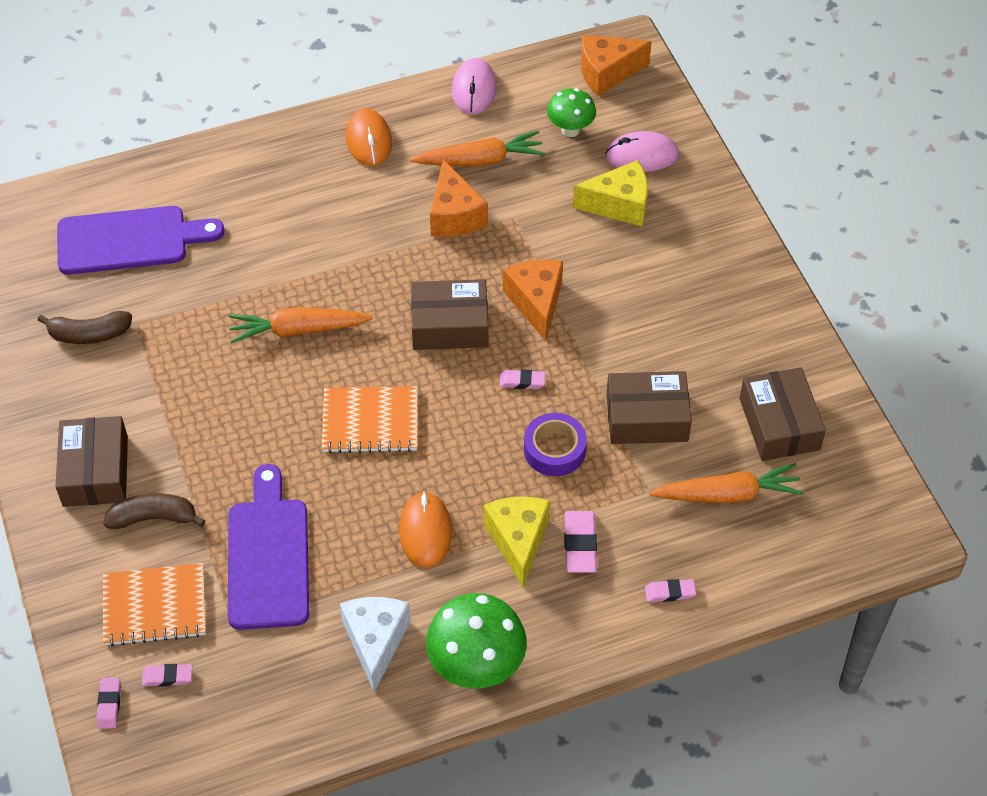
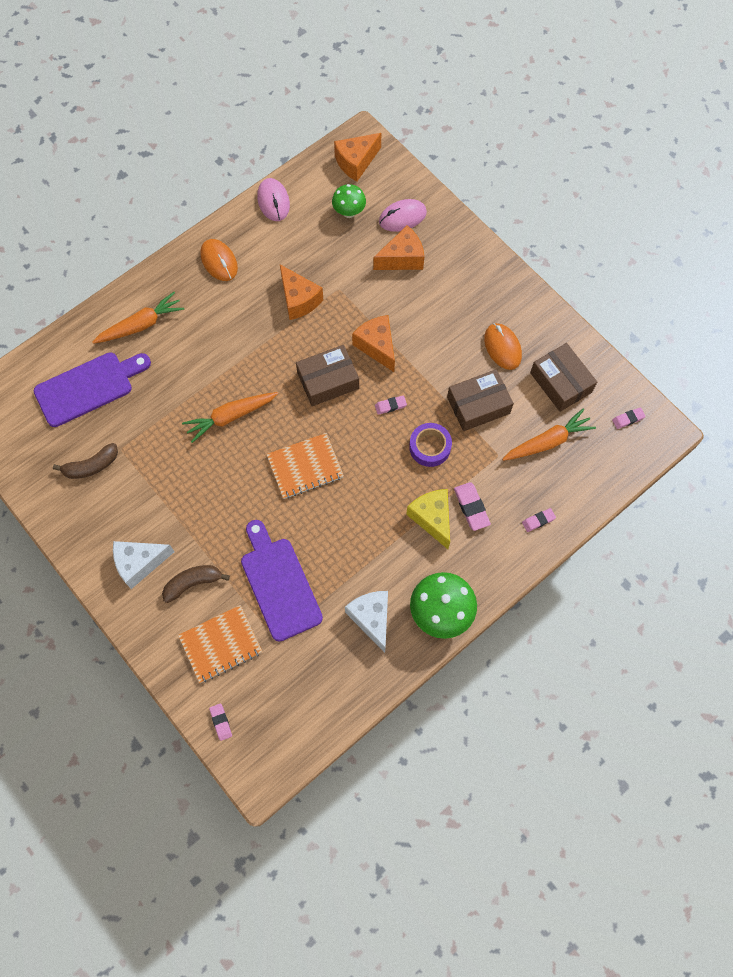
camera: 20 degrees left, 15 degrees up
brown box [56,416,128,507] -> white cheese [113,541,174,589]
pink eraser [142,664,192,687] -> pink eraser moved to [612,407,646,429]
orange mouse [399,491,452,568] -> orange mouse moved to [484,323,522,370]
orange carrot [410,131,545,166] -> orange carrot moved to [92,292,184,344]
yellow cheese [573,160,648,227] -> orange cheese [373,225,424,270]

